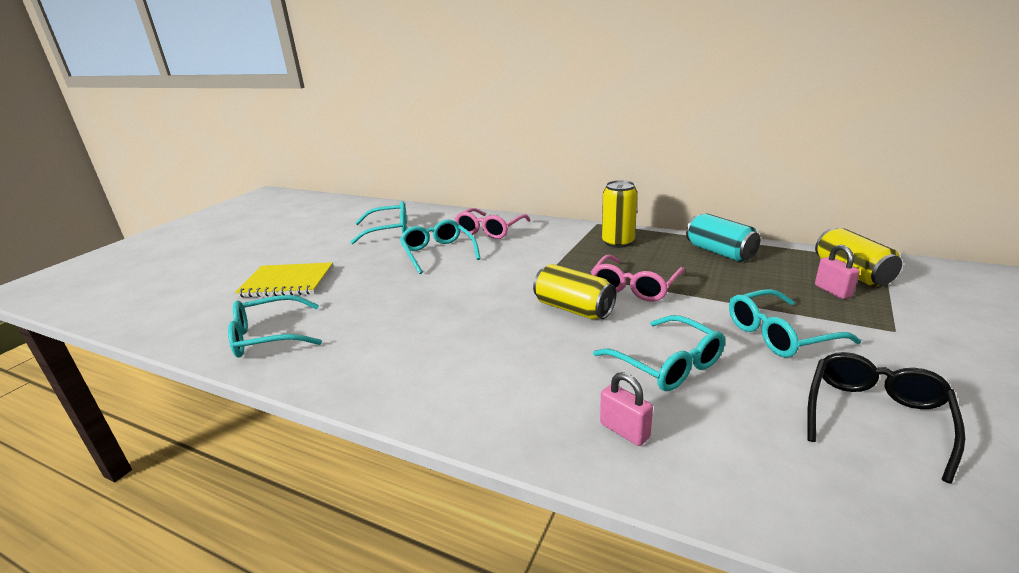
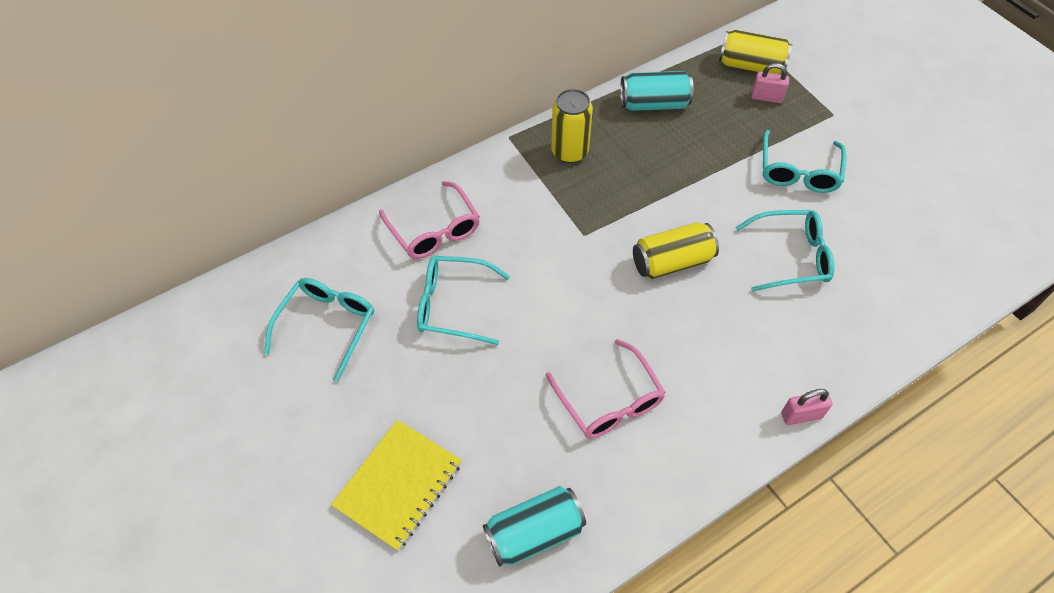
camera: 60 degrees left, 30 degrees up
turquoise glasses [228,295,322,358] -> turquoise can [483,486,586,567]
pink glasses [591,255,685,302] -> pink glasses moved to [546,339,666,439]
pink padlock [600,372,653,446] -> pink padlock moved to [781,389,832,425]
black glasses [807,352,965,484] -> none

